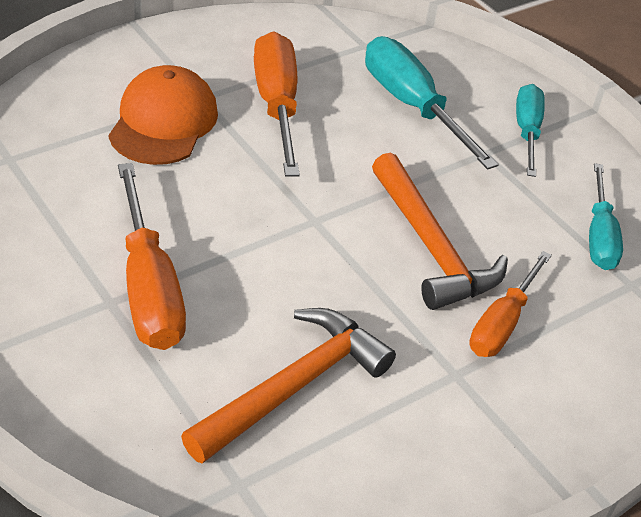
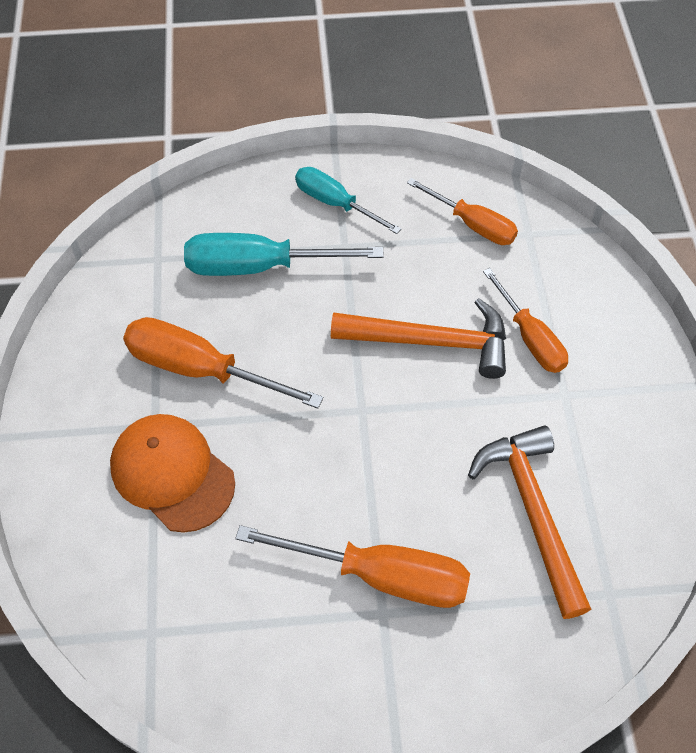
camera: 55 degrees left, 15 degrees up
turquoise screwdriver [589,163,623,270] -> orange screwdriver [407,178,518,245]

